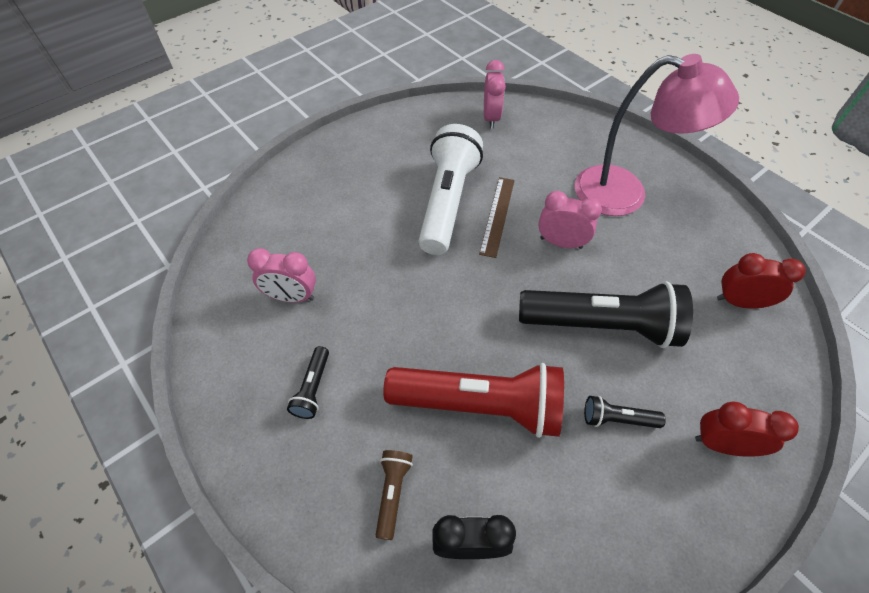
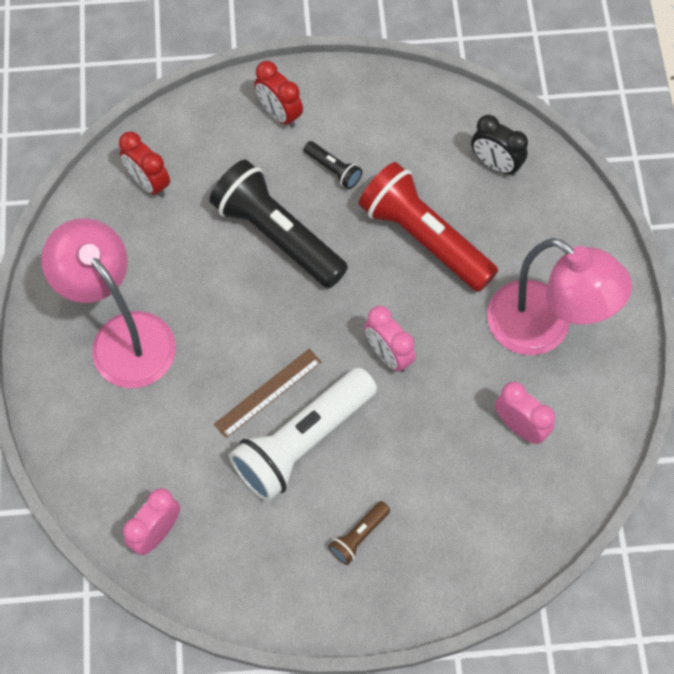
camera: 145 degrees left, 10 degrees up
black flashlight [287,346,329,419] -> pink lamp [487,238,632,355]
brown flashlight [376,450,413,540] -> brown flashlight moved to [328,501,390,565]
pink clock [538,191,602,249] -> pink clock moved to [364,306,416,372]

